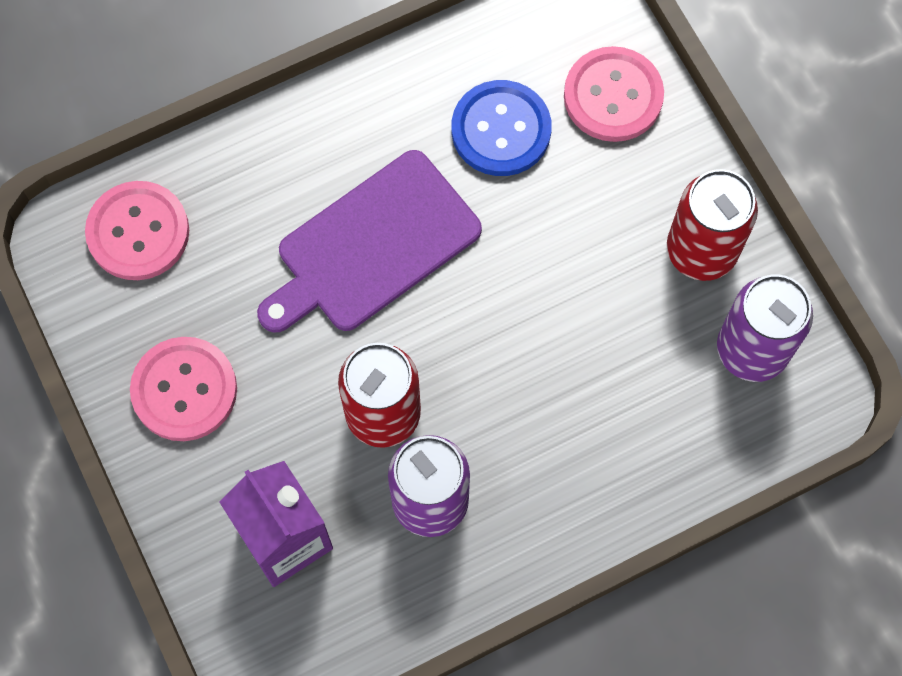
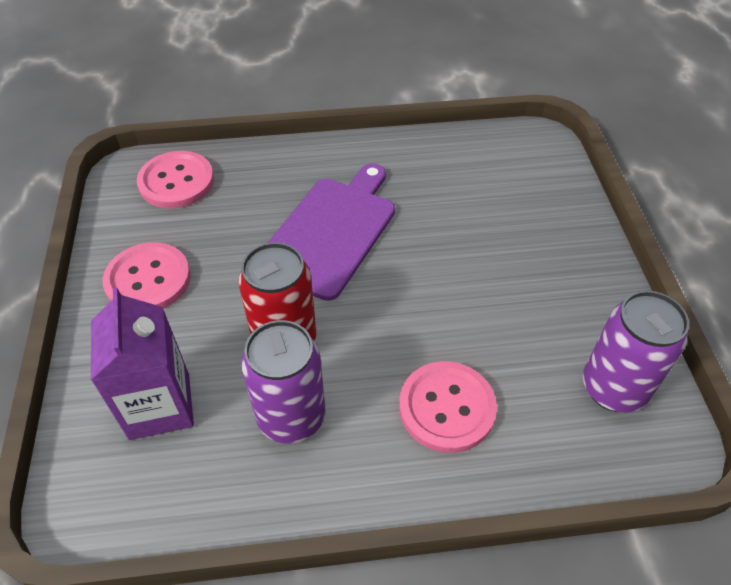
camera: 20 degrees right, 20 degrees down
purple cutting board [257,150,482,333] -> purple cutting board turned 135 degrees clockwise [268,163,395,301]
blue button [452,80,552,176] -> none
pink button [564,46,664,142] -> pink button moved to [399,361,497,453]
red can [667,169,758,281] -> none

